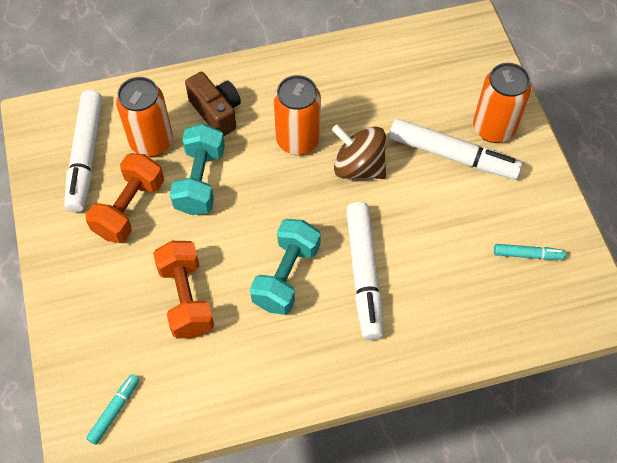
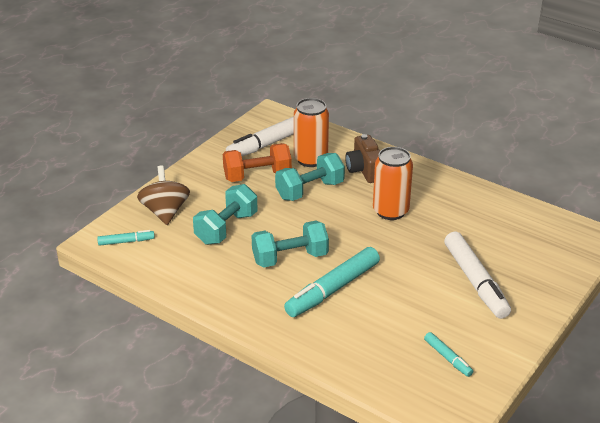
camera: 50 degrees right, 25 degrees down
orange dumbbell [153,241,214,339] -> turquoise dumbbell [193,184,258,245]
brown camera [185,72,241,137] -> brown camera turned 150 degrees clockwise [345,134,380,183]
brown spinning top [332,124,386,179] -> brown spinning top moved to [137,165,190,225]
white marker [346,202,383,340] -> turquoise marker [284,247,380,317]
orange can [473,63,531,143] -> none

